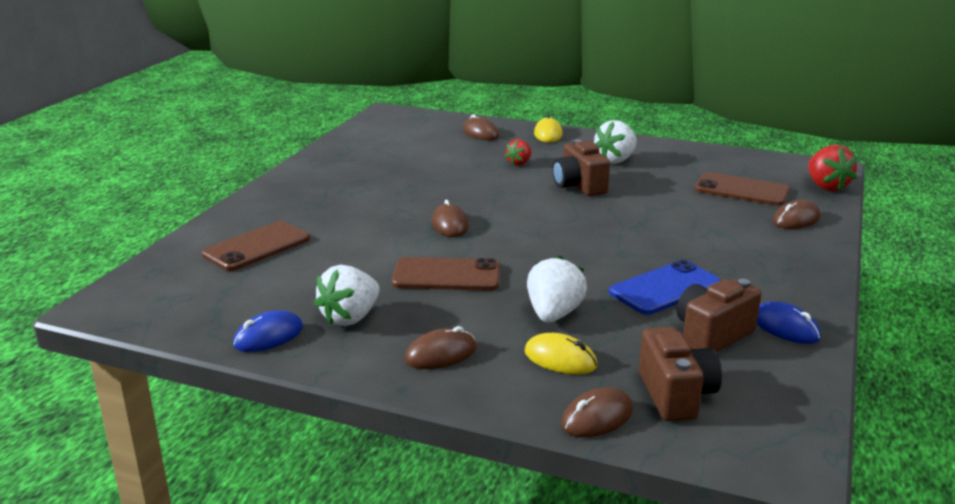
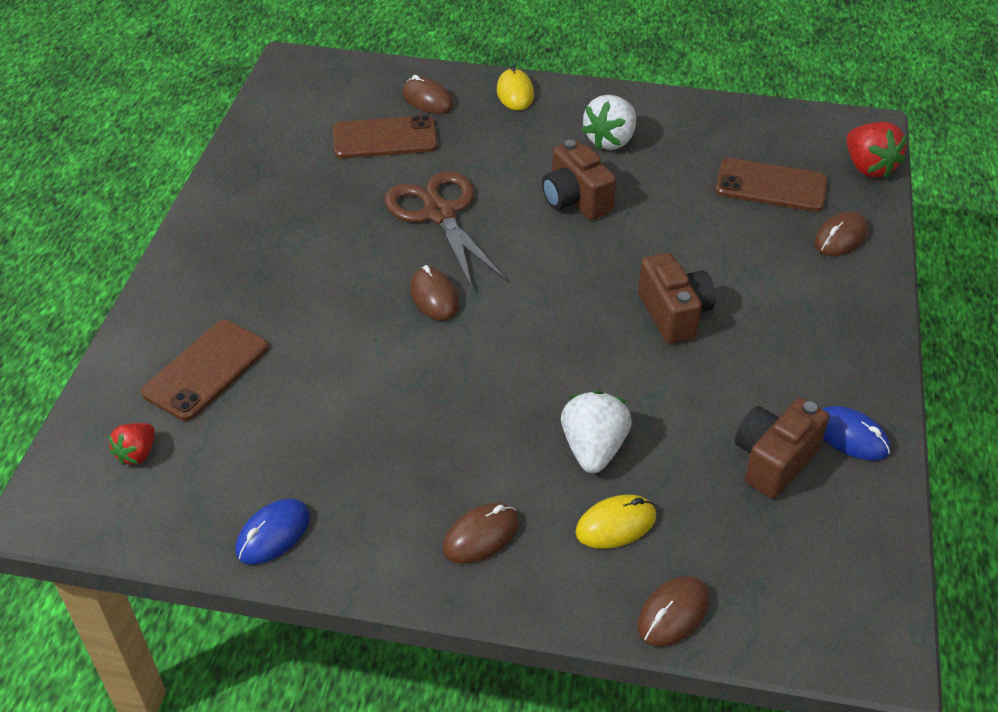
camera: 10 degrees left, 20 degrees up
white strawberry [314,265,379,326] -> none
brown phone [392,257,500,291] -> brown phone moved to [333,115,438,159]
red strawberry [505,139,532,166] -> red strawberry moved to [108,423,155,466]
yellow mouse [525,333,597,375] -> yellow mouse turned 45 degrees counterclockwise [575,495,656,549]
blue phone [609,260,721,315] -> none
brown camera [639,327,722,421] -> brown camera moved to [638,253,716,344]
none -> brown scissors [385,171,507,291]

